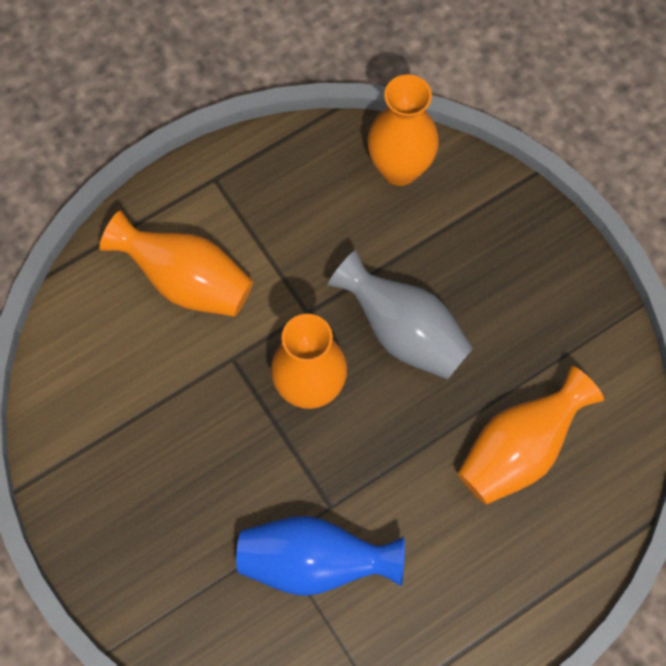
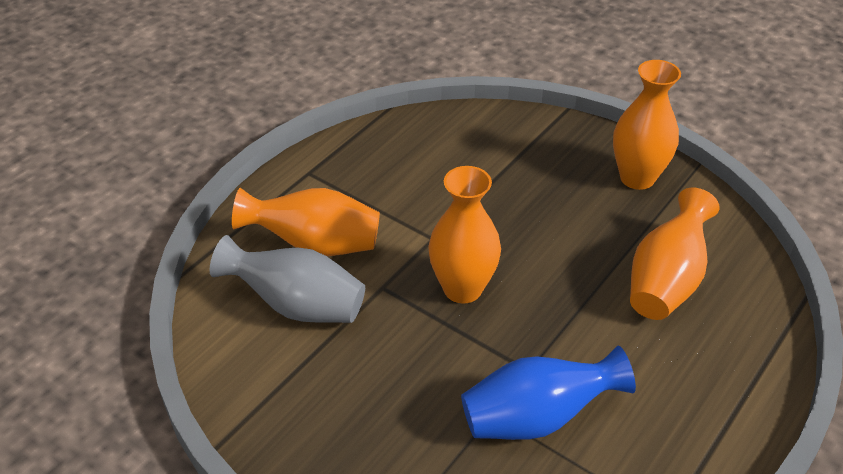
camera: 20 degrees left, 25 degrees down
grey vase [328,250,473,380] -> grey vase moved to [210,235,365,323]
orange vase [367,74,439,186] -> orange vase moved to [613,60,681,190]

